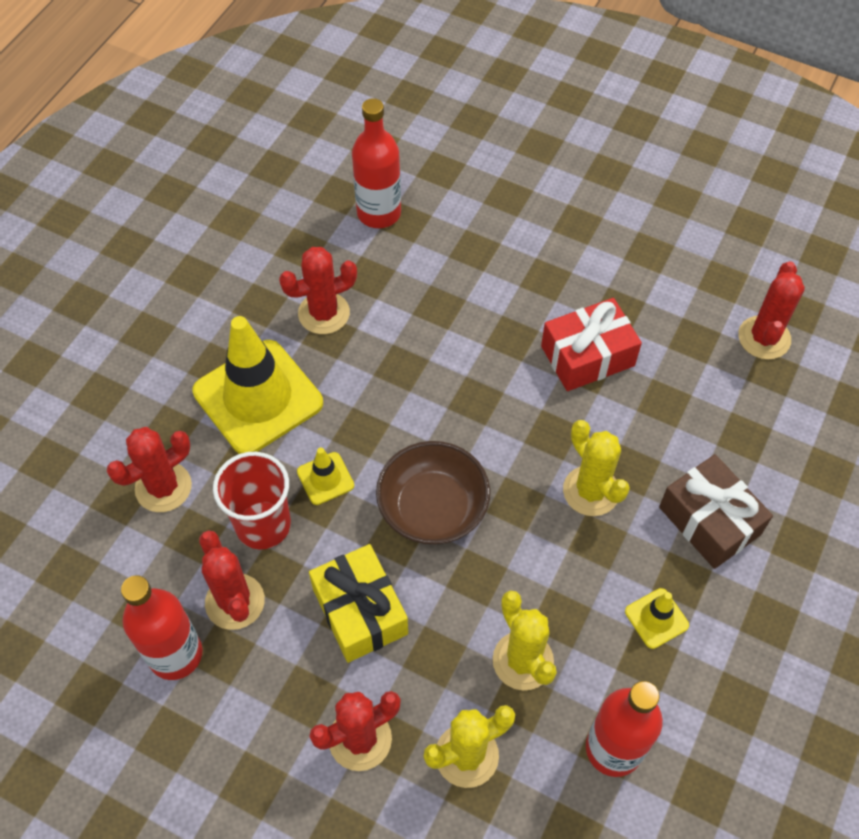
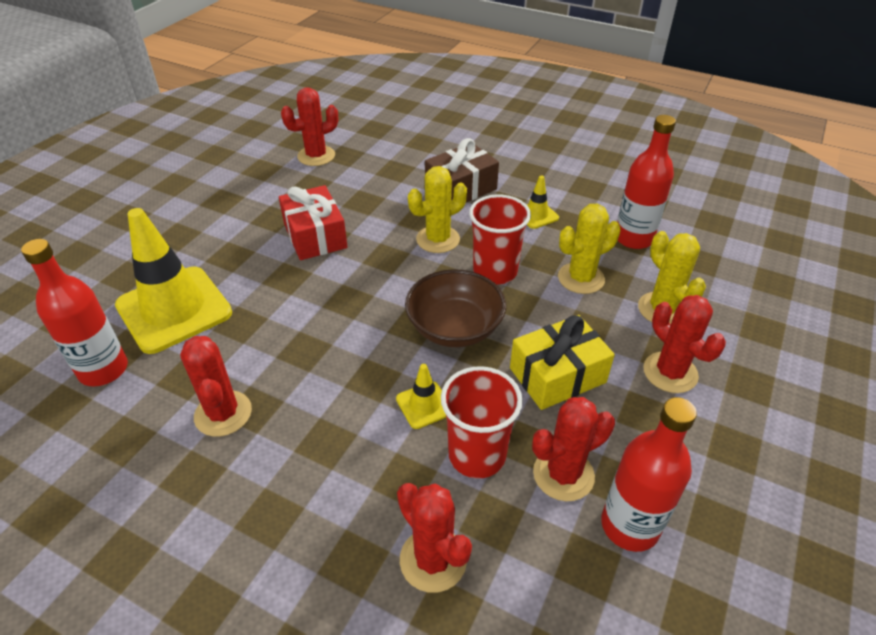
camera: 90 degrees left, 15 degrees down
yellow traffic cone [192,316,323,454] -> yellow traffic cone moved to [115,208,232,354]
red cactus [738,261,805,359] -> red cactus turned 45 degrees counterclockwise [281,87,338,166]
none -> red cup [469,194,531,284]

